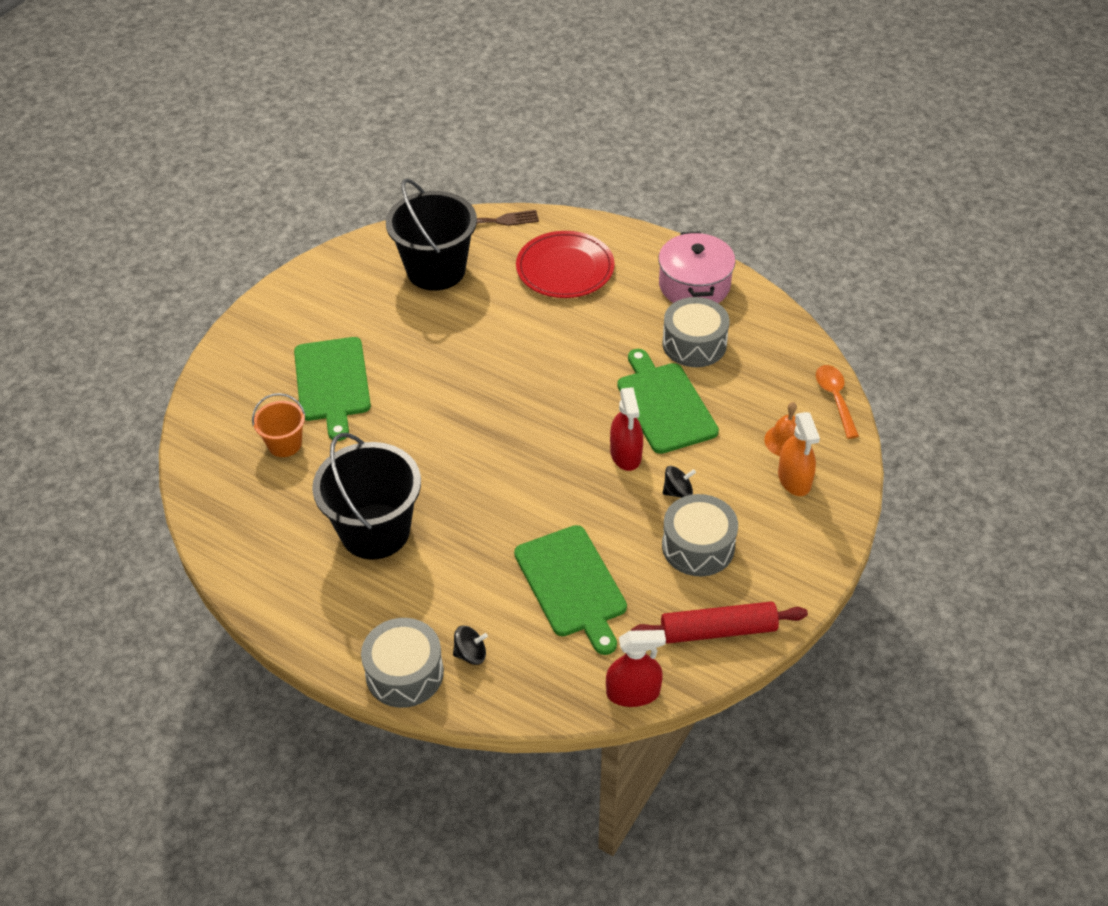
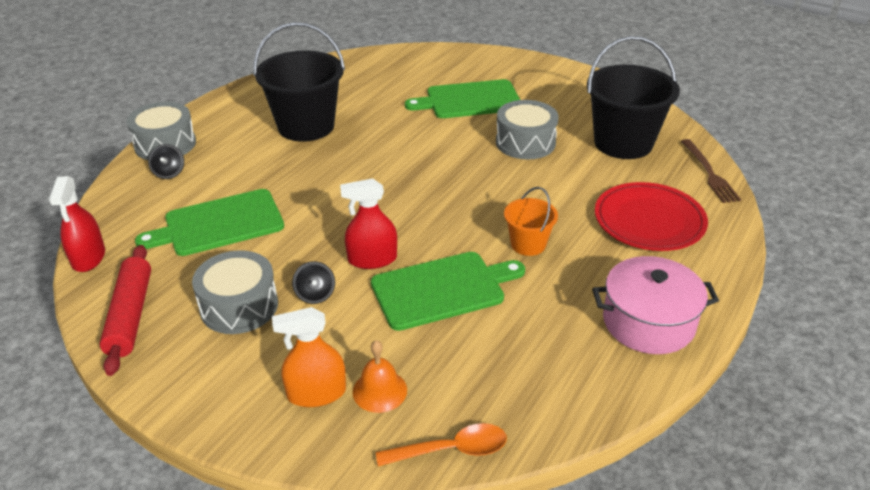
camera: 90 degrees right, 10 degrees down
orange bucket [252,393,305,457] -> orange bucket moved to [504,187,558,256]
grey drum [662,297,730,367] -> grey drum moved to [496,100,559,159]

